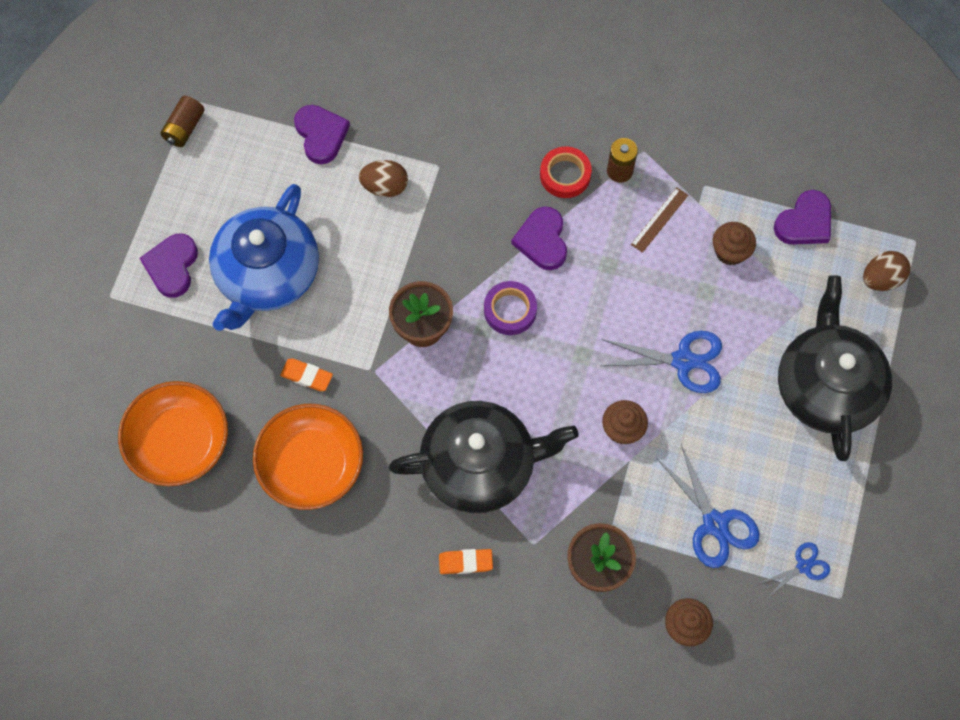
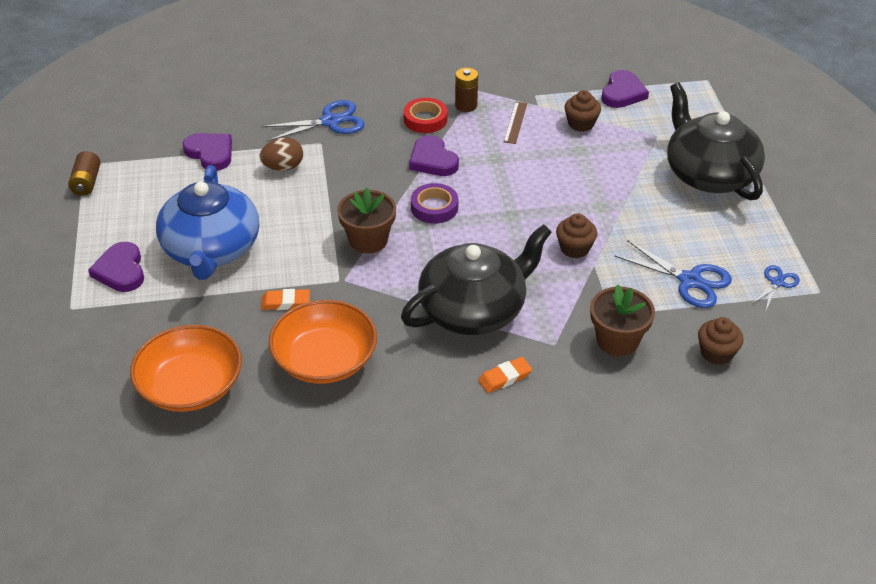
camera: 25 degrees left, 25 degrees down
blue scissors [601,331,722,393] -> blue scissors moved to [261,100,365,142]
brown egg [863,251,910,291] -> none

